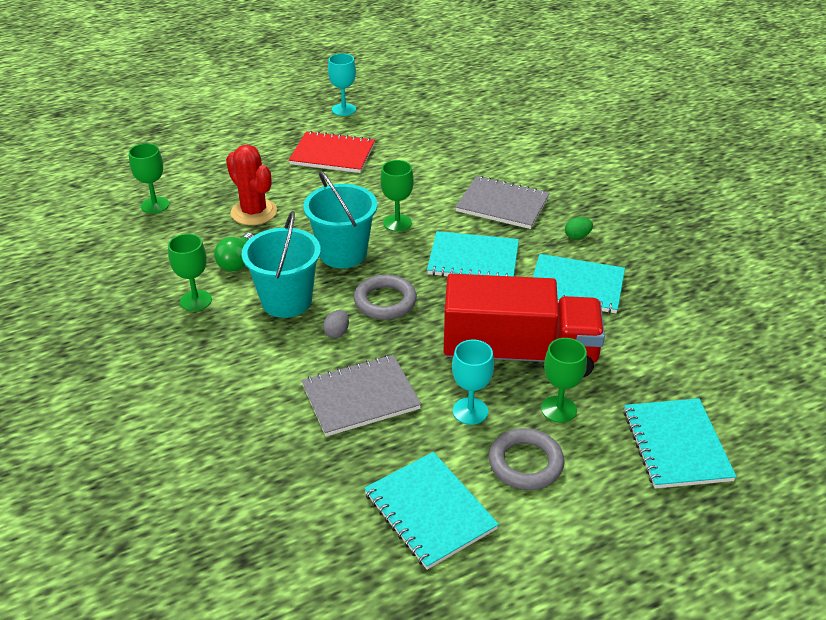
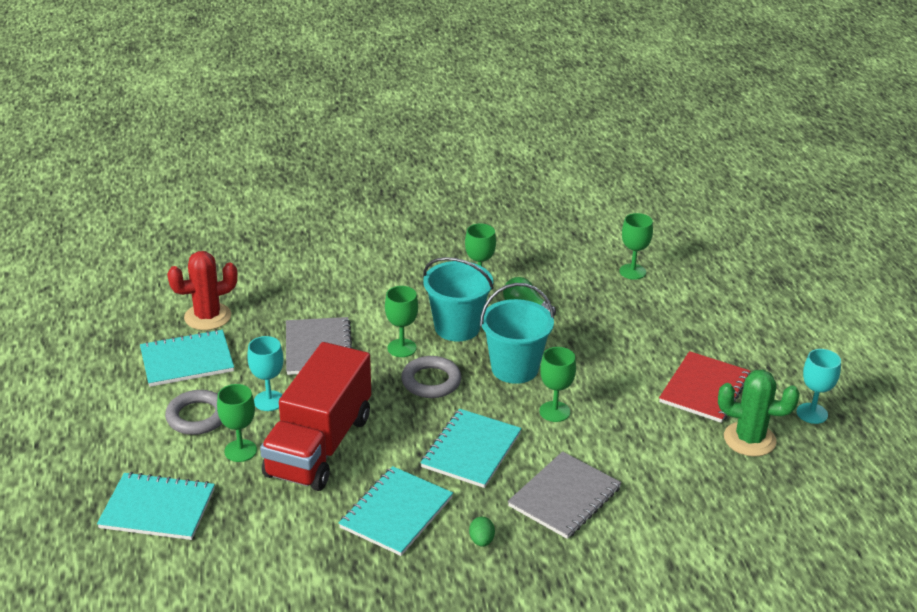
camera: 105 degrees right, 5 degrees down
red cactus [226,145,277,225] -> red cactus moved to [167,251,238,330]
grey egg [323,310,349,338] -> green goblet [385,286,418,357]
none -> green cactus [718,370,800,456]

